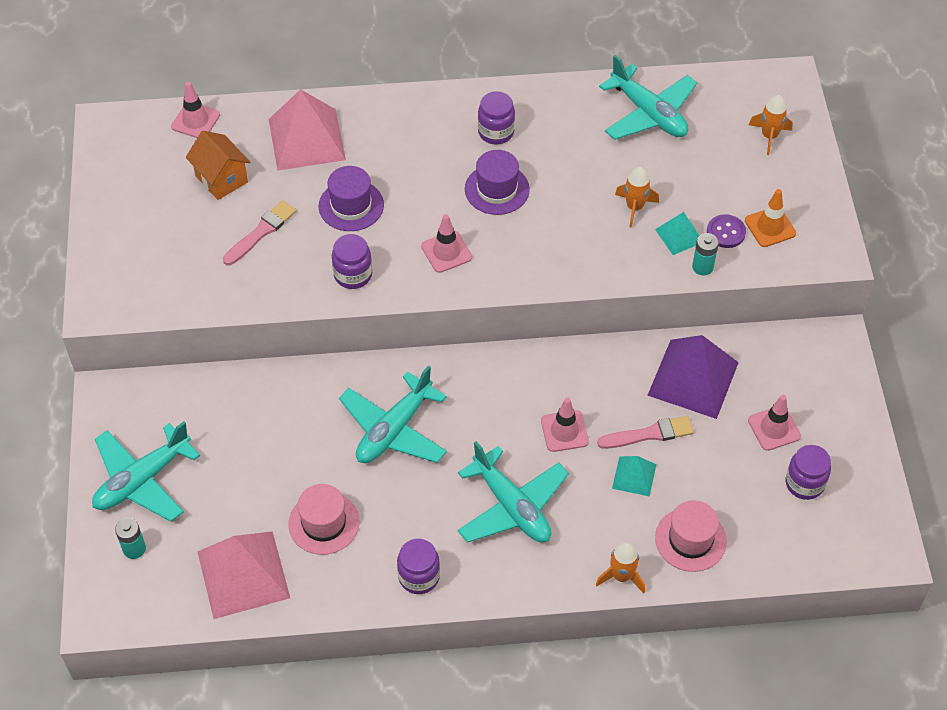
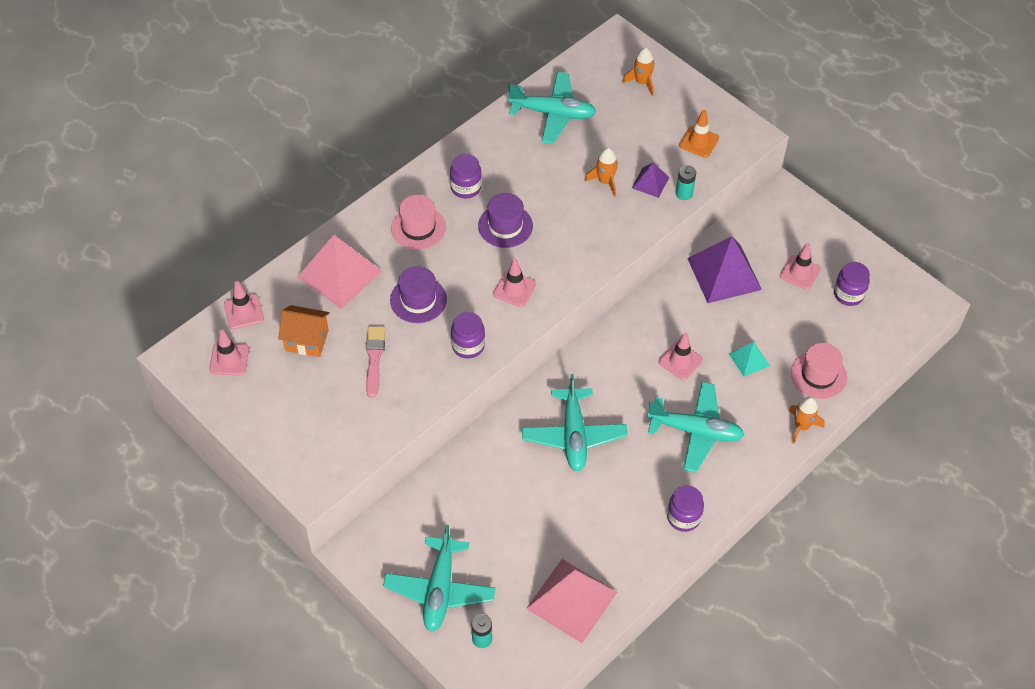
camera: 40 degrees left, 0 degrees up
pink hat [289,484,359,555] -> pink hat moved to [391,195,446,250]
pink brush [597,416,694,449] -> none
turquoise pyramid [655,212,700,255] -> purple pyramid [632,163,669,198]
purple button [707,214,746,248] -> none
none -> pink traffic cone [209,330,249,375]

